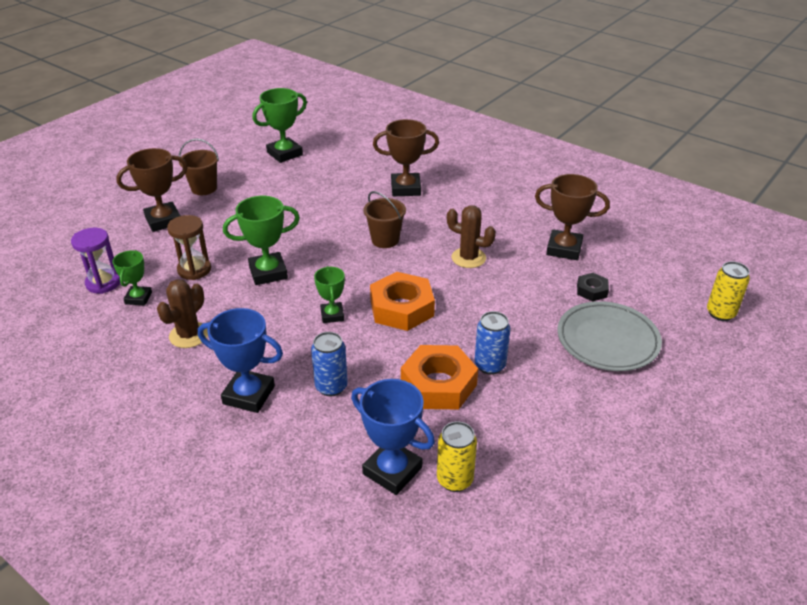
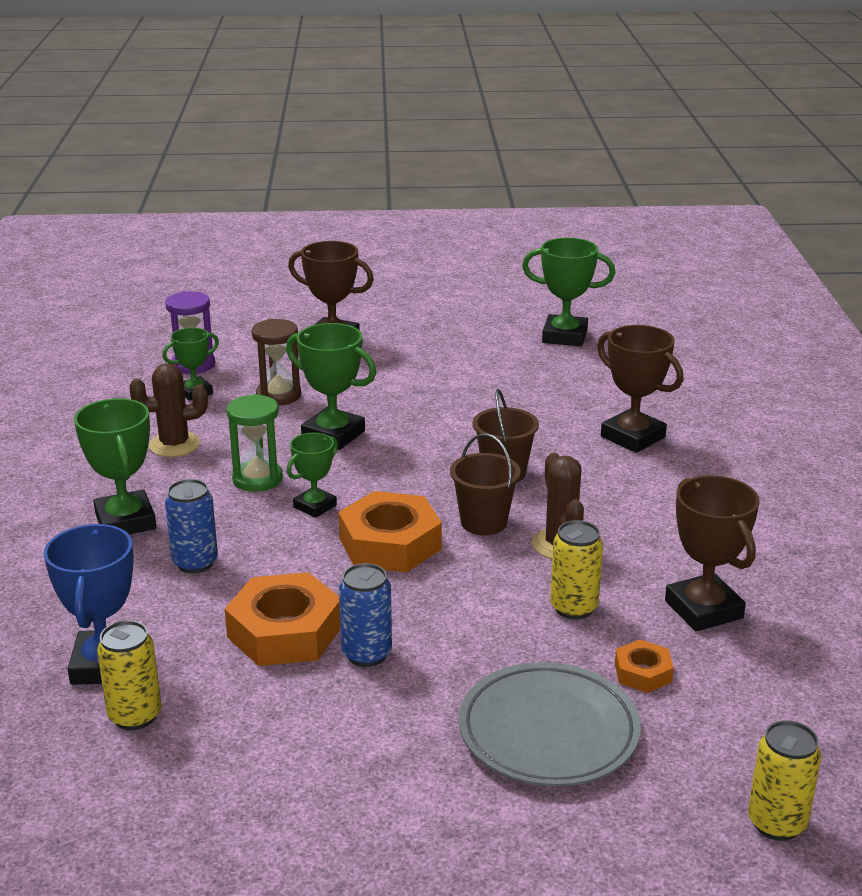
camera: 50 degrees right, 10 degrees down
brown bucket [179,139,219,195] -> brown bucket moved to [450,433,521,535]
blue trophy [198,308,283,413] -> green trophy [74,398,156,535]
black nut [577,273,609,302] -> orange nut [615,640,674,693]
none -> green hourglass [227,394,283,492]
none -> yellow can [550,520,603,619]

